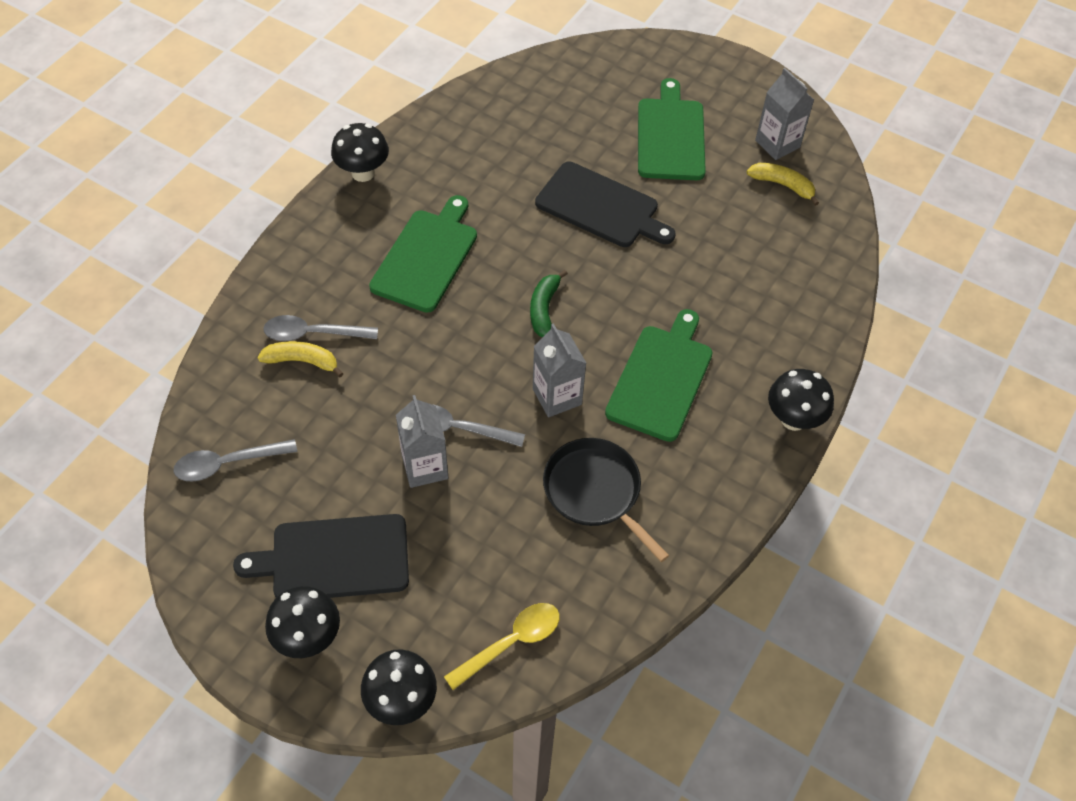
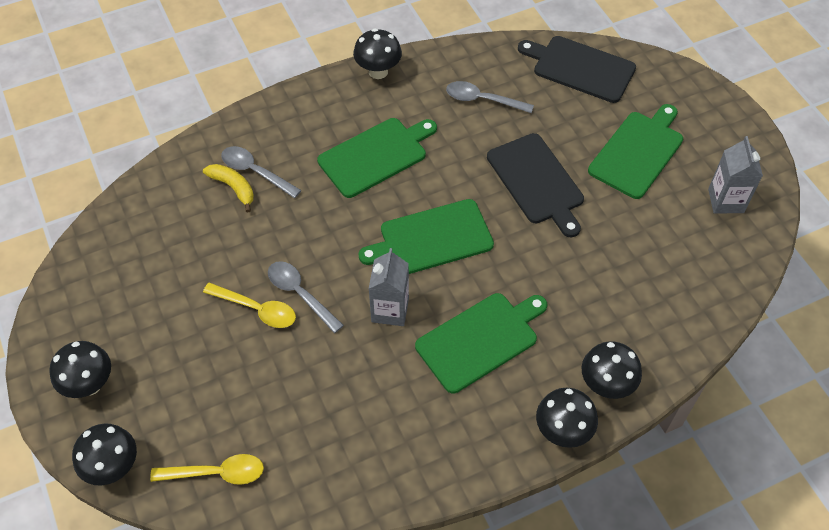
camera: 35 degrees right, 0 degrees up
grey spoon [173,439,297,482] -> grey spoon moved to [446,81,534,113]
black cutting board [233,514,409,598] -> black cutting board moved to [518,36,636,103]
grey carton [396,395,448,488] -> yellow spoon [203,282,296,328]
green banana [530,270,568,337] -> green cutting board [358,199,494,274]
black pan [543,438,669,562] -> none
yellow banana [747,163,819,206] -> none
none -> black mushroom [582,341,642,399]

